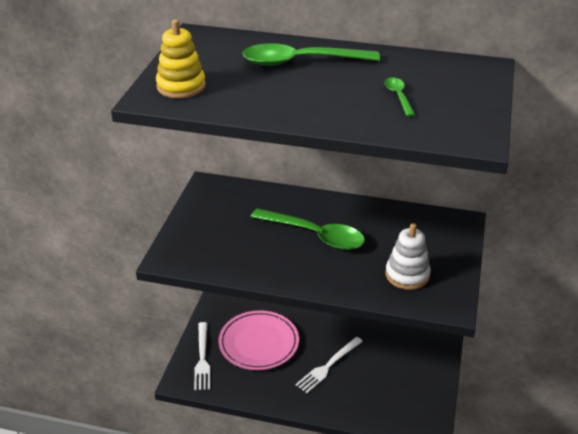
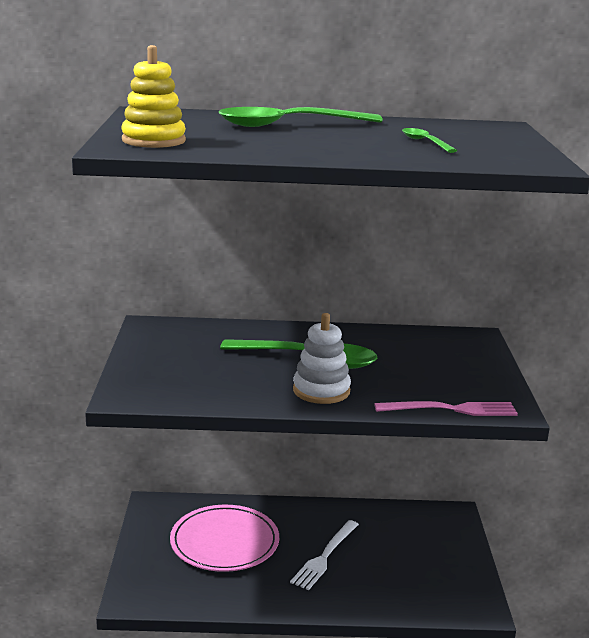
camera: 15 degrees left, 15 degrees down
white fork [194,322,210,390] -> none
white stacking toy [386,224,431,290] -> white stacking toy moved to [293,313,351,404]
none -> pink fork [374,401,518,416]

